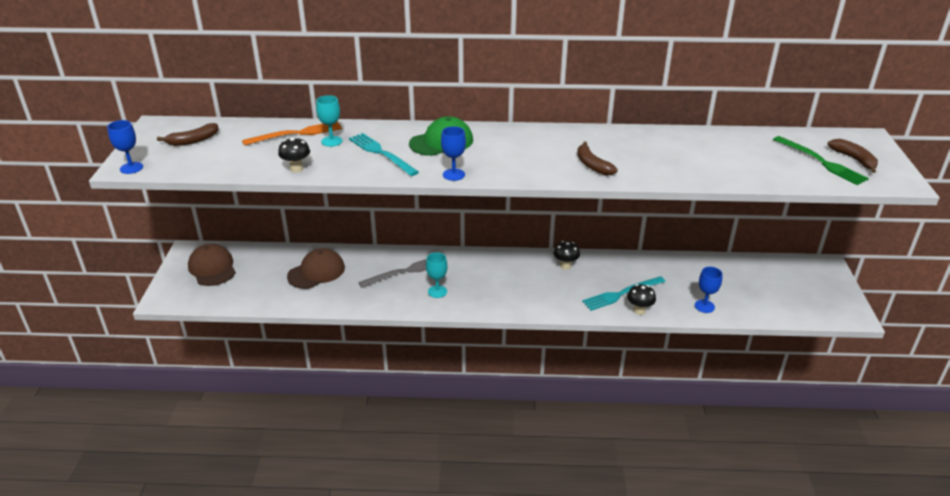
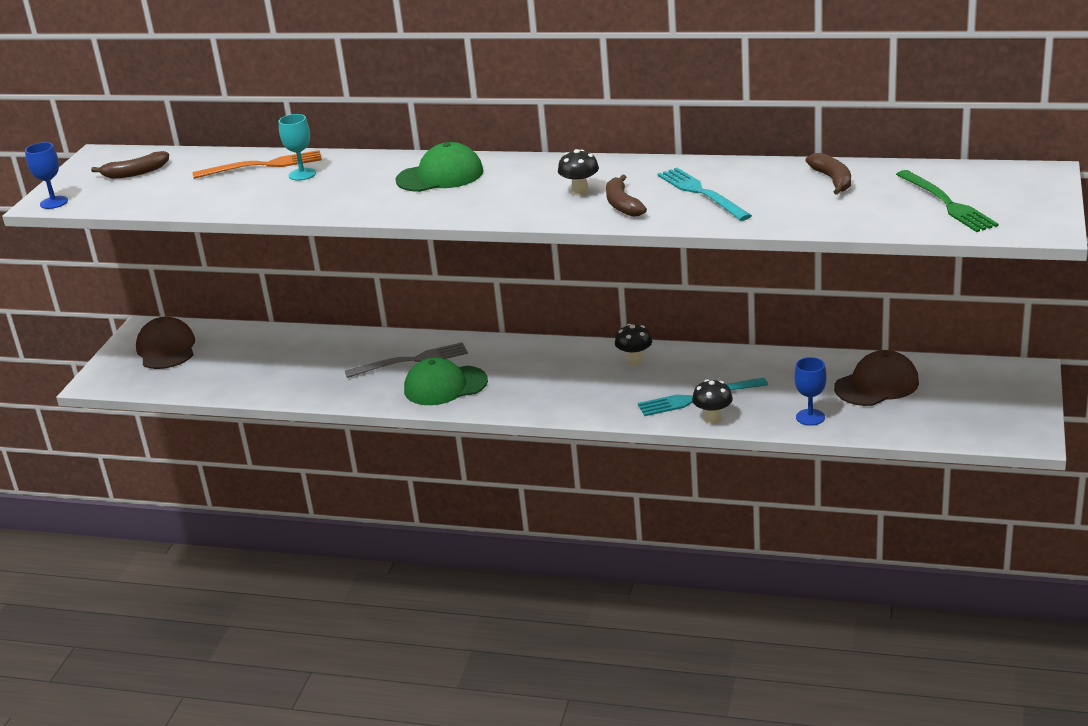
camera: 15 degrees right, 5 degrees down
black mushroom [278,137,310,172] -> black mushroom moved to [558,149,599,196]
brown cap [287,248,345,289] -> brown cap moved to [834,350,919,406]
turquoise fork [349,133,419,176] -> turquoise fork moved to [657,168,752,221]
turquoise goblet [426,253,447,298] -> green cap [404,358,488,405]
blue goblet [441,126,466,181] -> none
brown banana [827,139,878,173] -> brown banana moved to [805,153,851,195]

